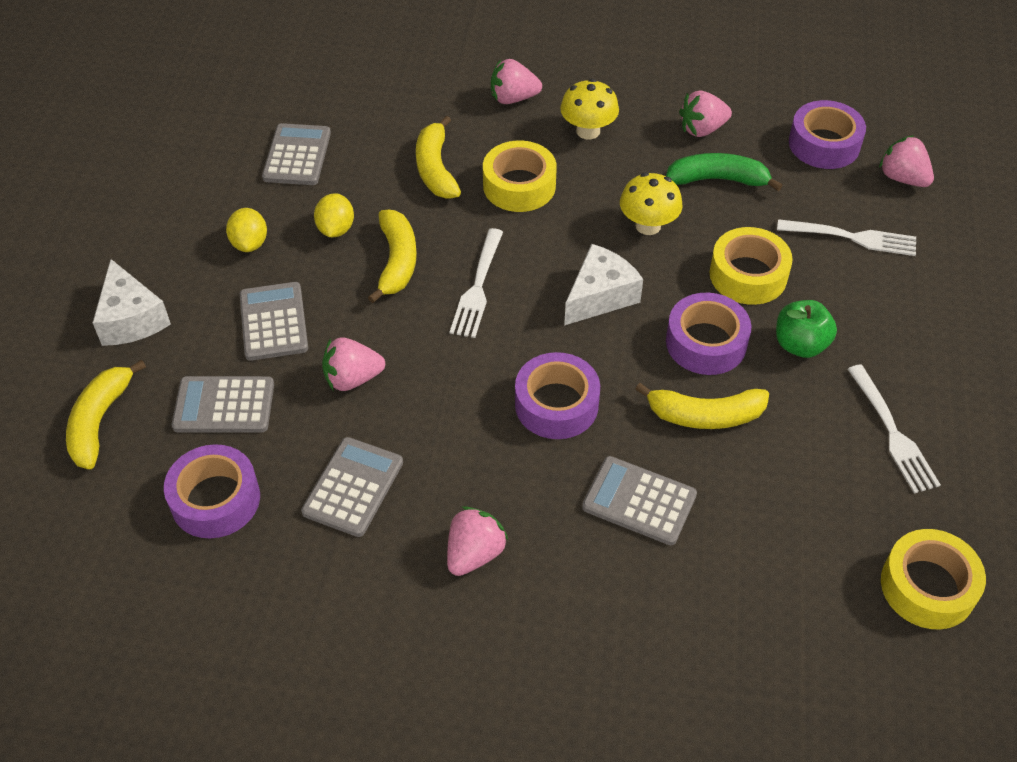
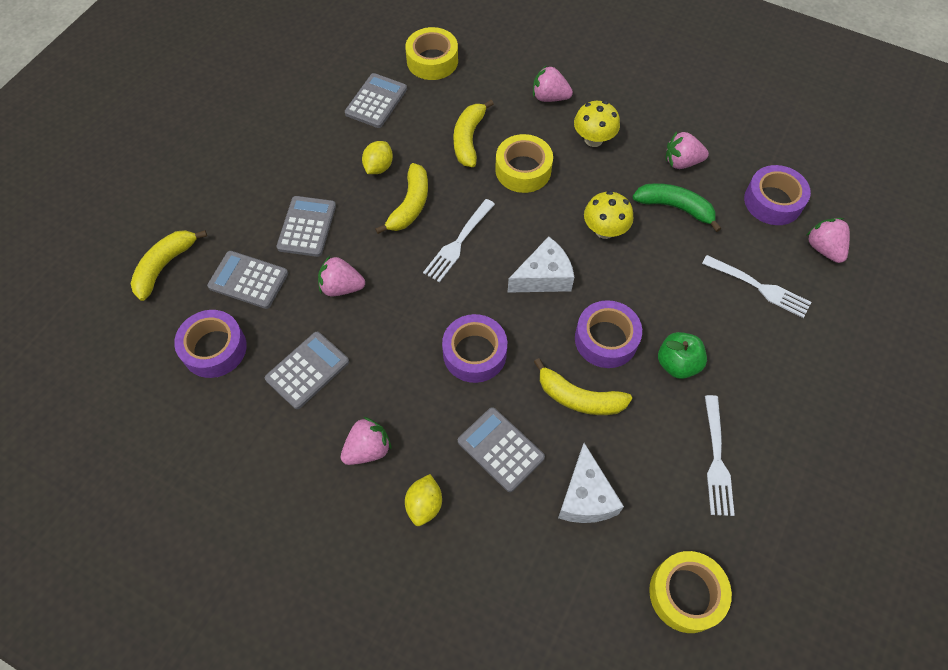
camera: 20 degrees right, 10 degrees up
white cheese [92,259,171,346] -> white cheese moved to [558,443,624,523]
yellow lemon [226,208,267,252] -> yellow lemon moved to [405,474,442,526]
yellow tape [710,227,793,305] -> yellow tape moved to [405,27,458,80]

